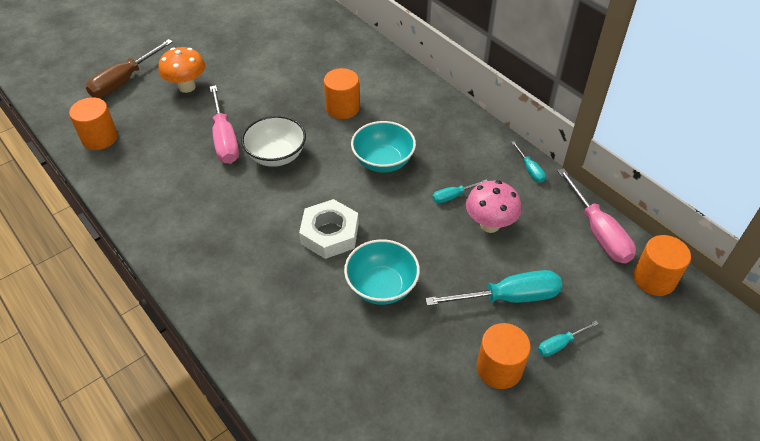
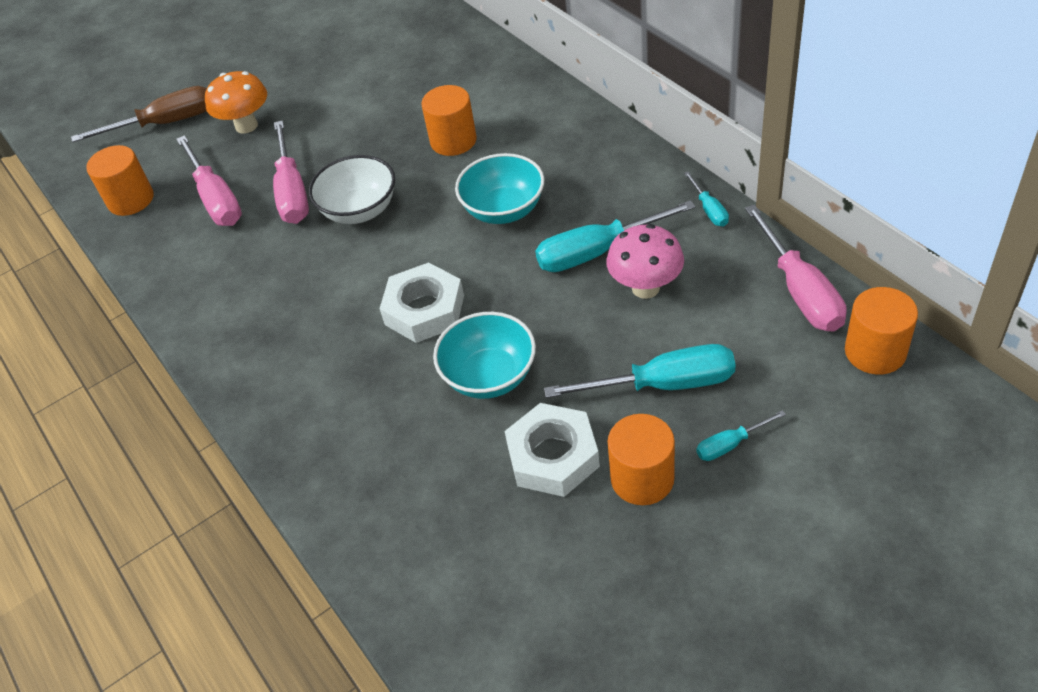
camera: 10 degrees right, 0 degrees up
brown screwdriver [86,39,173,98] -> brown screwdriver turned 150 degrees counterclockwise [71,86,207,143]
turquoise screwdriver [432,179,487,203] -> turquoise screwdriver [535,200,696,272], size x1.99
none -> pink screwdriver [176,135,242,226]
none -> white nut [505,403,600,497]

